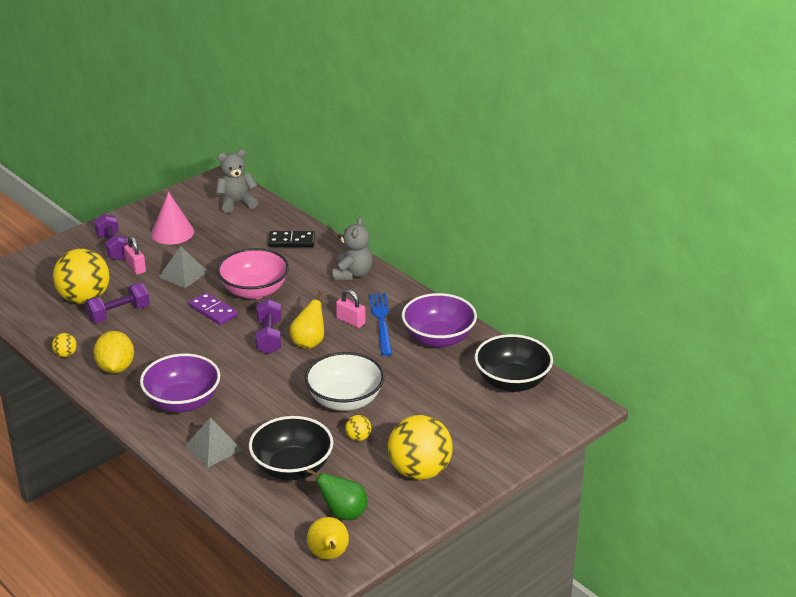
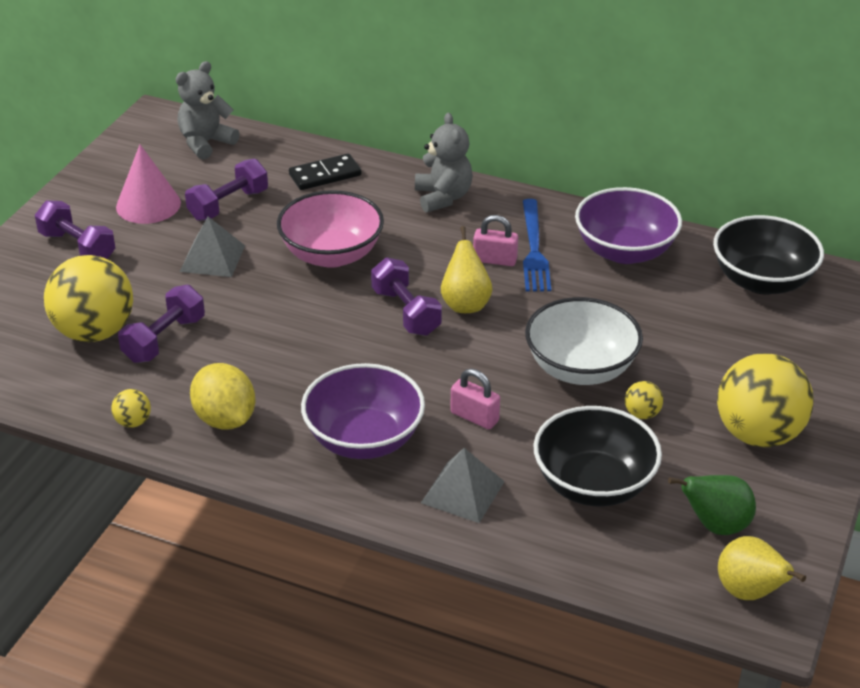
camera: 25 degrees left, 5 degrees up
pink padlock [124,236,146,275] -> pink padlock moved to [450,369,500,429]
purple domino [188,292,238,325] -> none
blue fork [369,293,392,356] -> blue fork turned 150 degrees counterclockwise [523,199,551,291]
none -> purple dumbbell [185,158,268,221]

